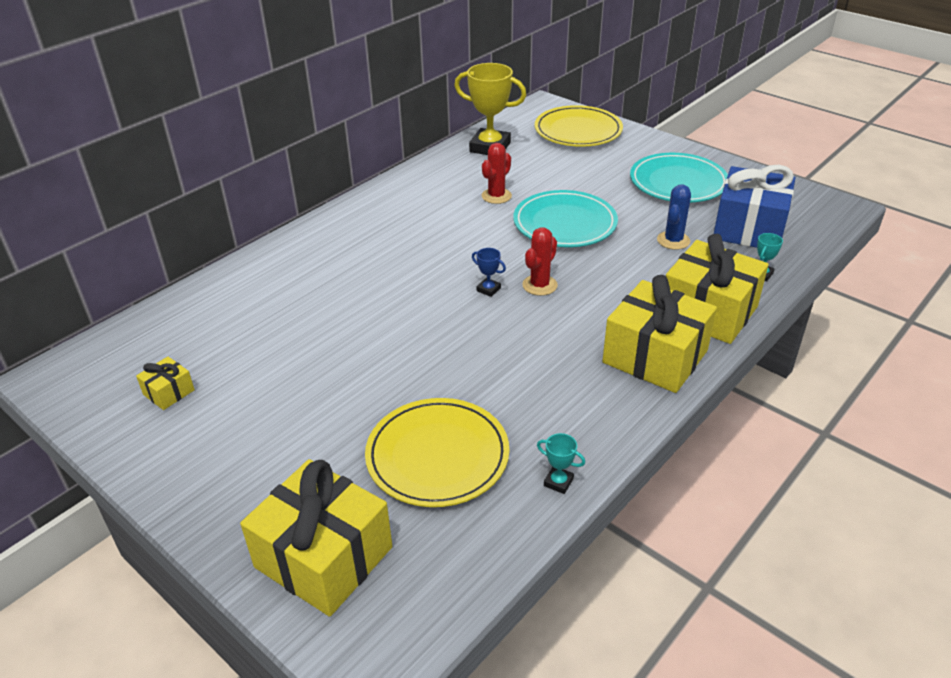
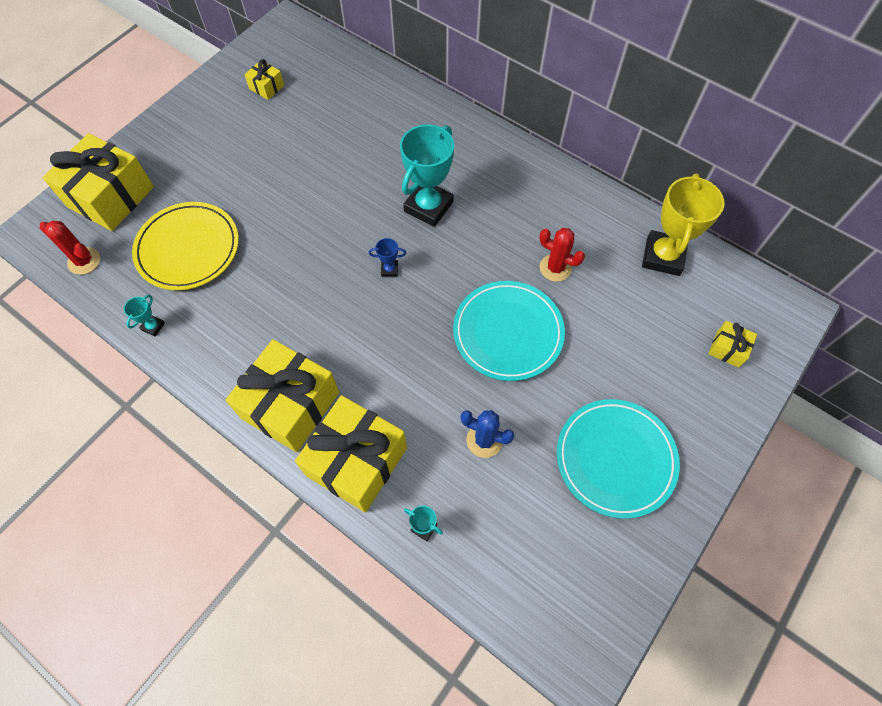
camera: 85 degrees right, 25 degrees up
blue trophy [472,248,506,297] -> blue trophy turned 60 degrees clockwise [369,238,406,277]
red cactus [522,227,558,296] -> red cactus moved to [40,221,100,275]
yellow plate [535,105,623,147] -> yellow gift [708,321,757,368]
blue gift [714,165,795,248] -> none
none -> turquoise trophy [400,125,454,227]

